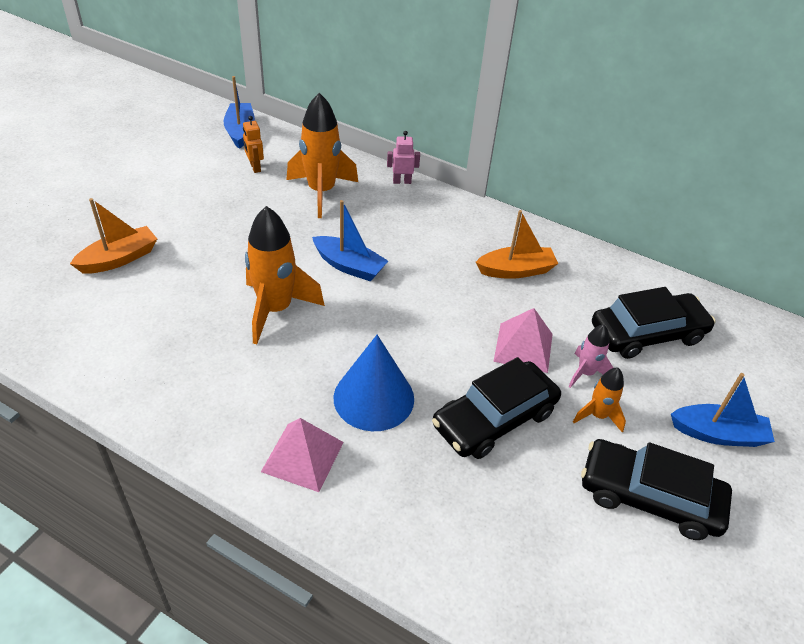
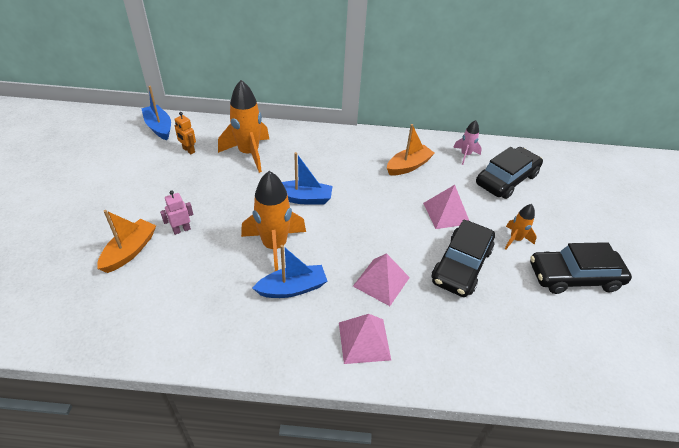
camera: 25 degrees left, 0 degrees up
blue cone [334,335,414,431] -> pink pyramid [353,253,410,306]
pink robot [387,131,420,184] -> pink robot moved to [160,191,193,235]
pink rocket [568,324,613,388] -> pink rocket moved to [453,120,482,165]
blue boat [671,373,775,447] -> blue boat moved to [252,245,327,298]

